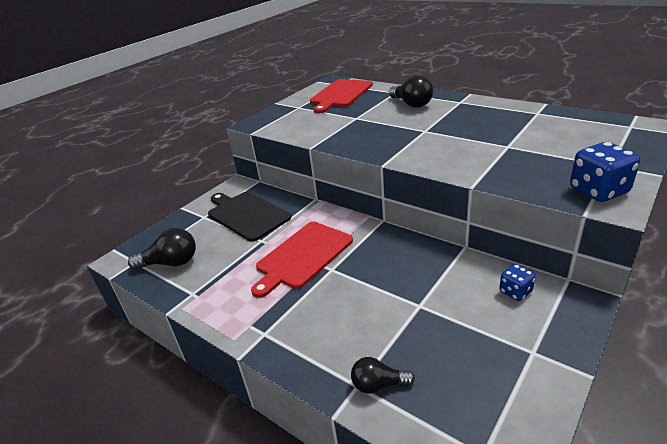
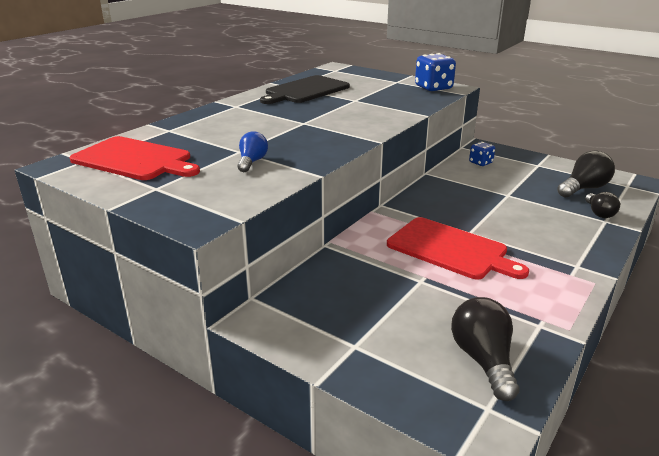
camera: 95 degrees left, 5 degrees down
black cutting board [208,192,291,242] -> black cutting board moved to [260,75,350,104]
black light bulb [389,75,433,108] -> black light bulb moved to [557,151,615,198]
none -> blue light bulb [238,132,268,172]

